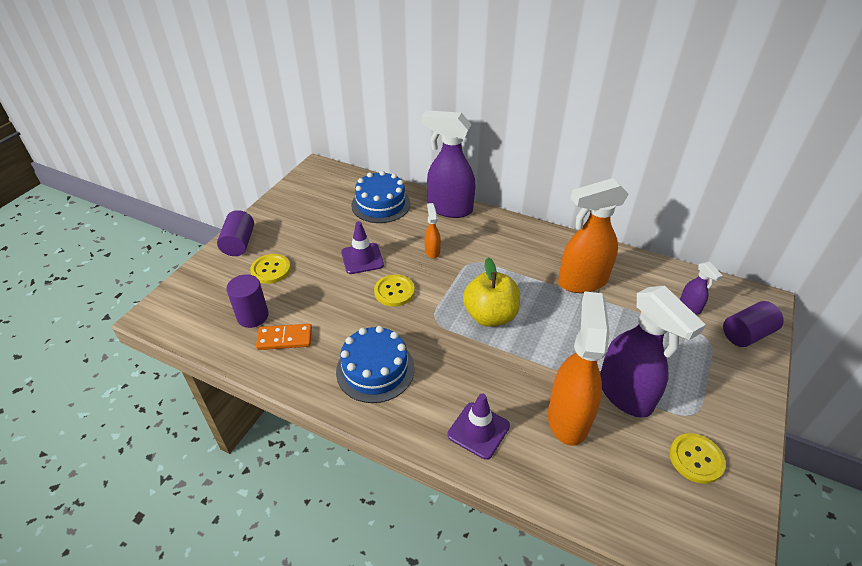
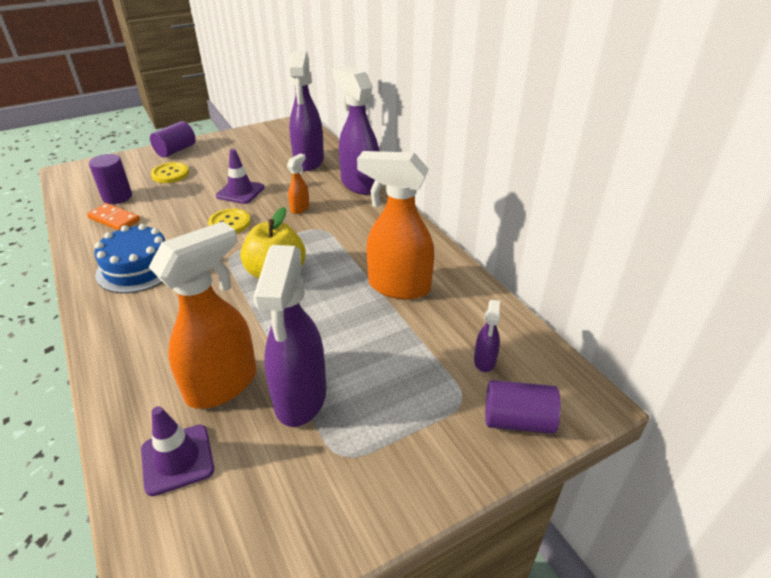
camera: 35 degrees right, 5 degrees down
blue cake [351,171,410,223] -> purple spray bottle [288,50,324,171]
purple traffic cone [447,393,510,460] -> purple traffic cone moved to [141,406,214,496]
yellow button [669,433,726,484] -> none

